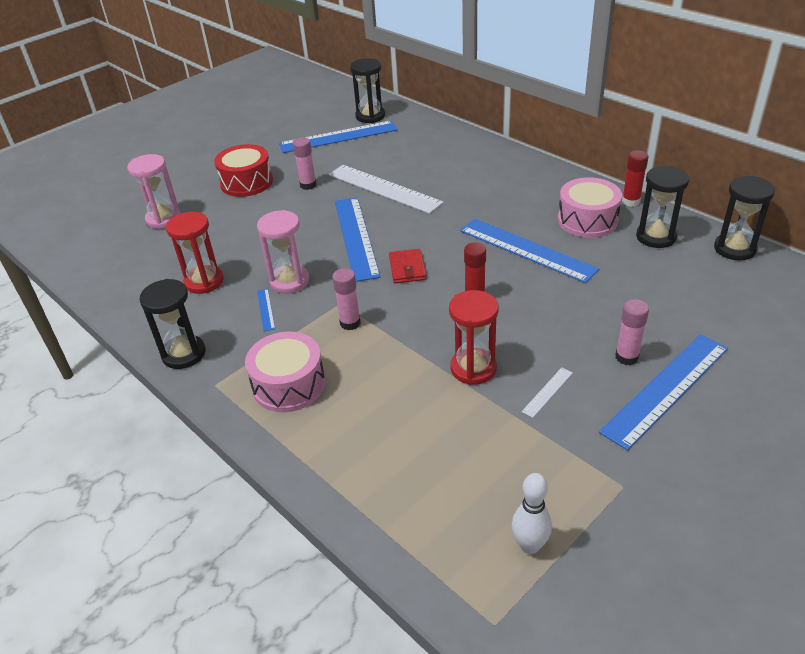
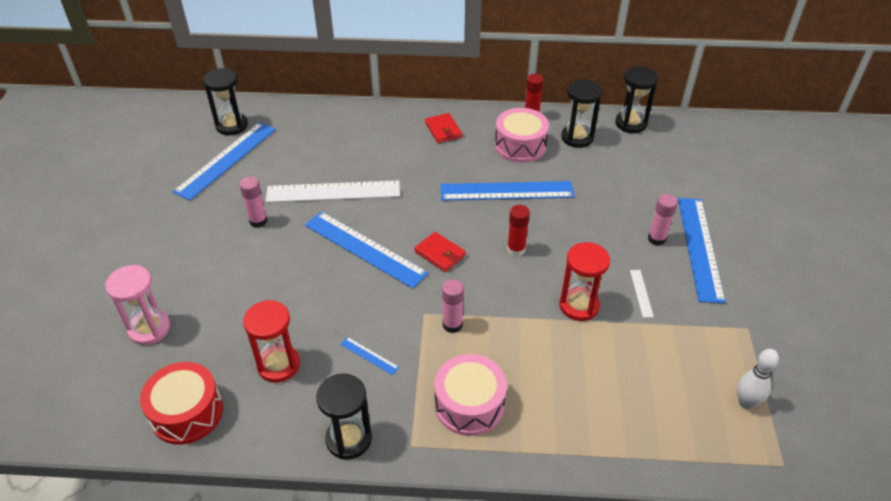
camera: 45 degrees left, 5 degrees up
red drum [214,144,273,197] -> red drum moved to [140,362,223,445]
pink hourglass [257,210,309,293] -> none
none -> red wallet [425,113,462,143]

